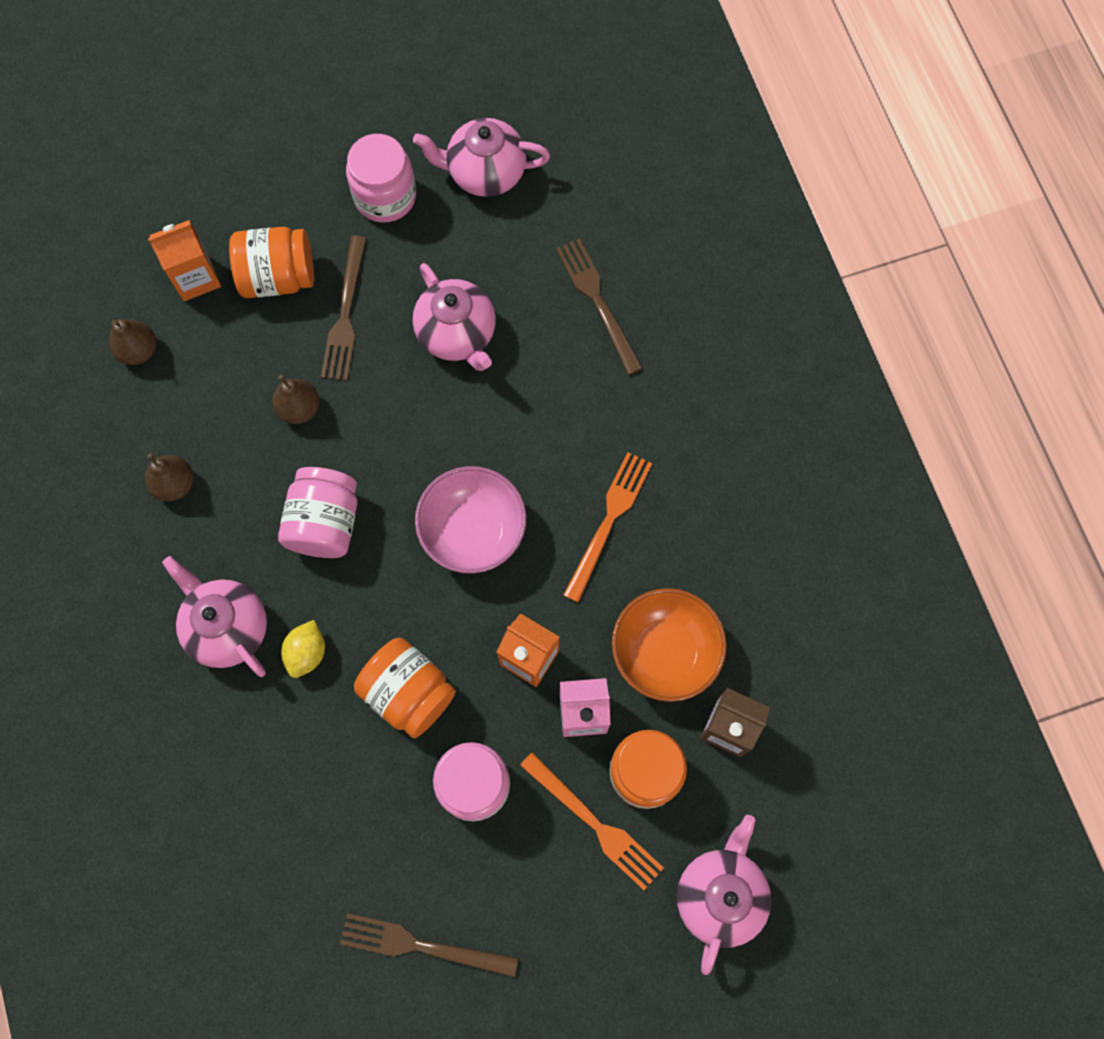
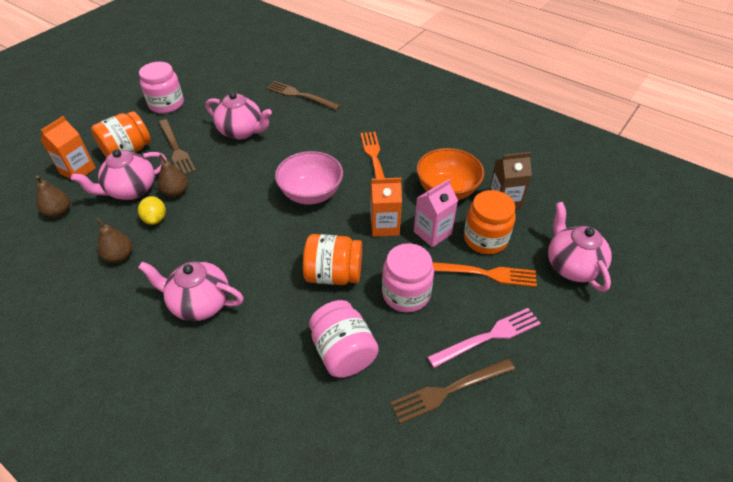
camera: 35 degrees left, 25 degrees down
pink jar [278,467,357,558] -> pink jar moved to [309,300,379,378]
yellow lemon [281,620,325,678] -> yellow lemon moved to [138,196,166,225]
pink teapot [413,118,550,197] -> pink teapot moved to [71,149,167,200]
none -> pink fork [427,308,541,368]

